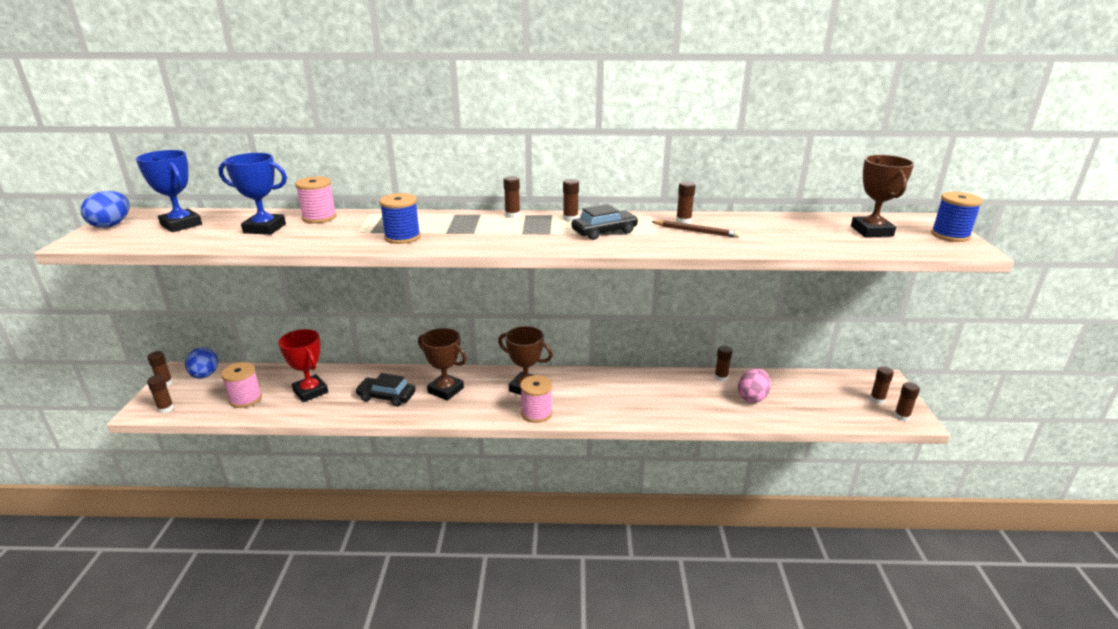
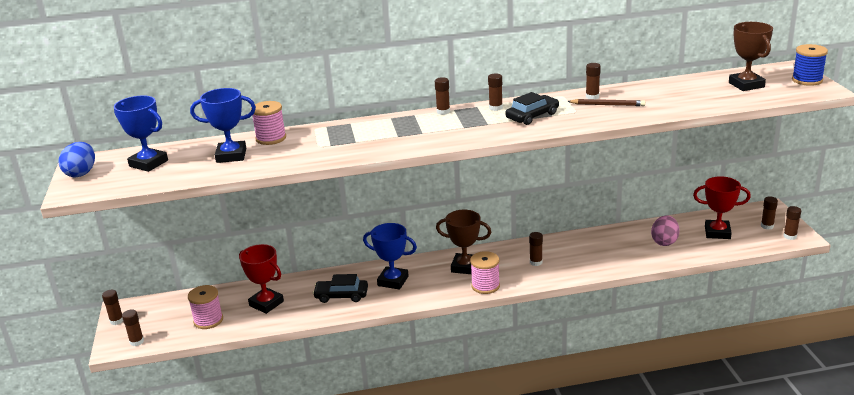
camera: 10 degrees left, 0 degrees up
blue egg [185,348,218,379] -> none
blue spool [379,193,421,244] -> none
brown trophy [418,328,467,401] -> blue trophy [363,223,417,289]
brown glue stick [714,346,732,382] -> brown glue stick moved to [529,232,543,266]
none -> red trophy [693,176,751,239]

